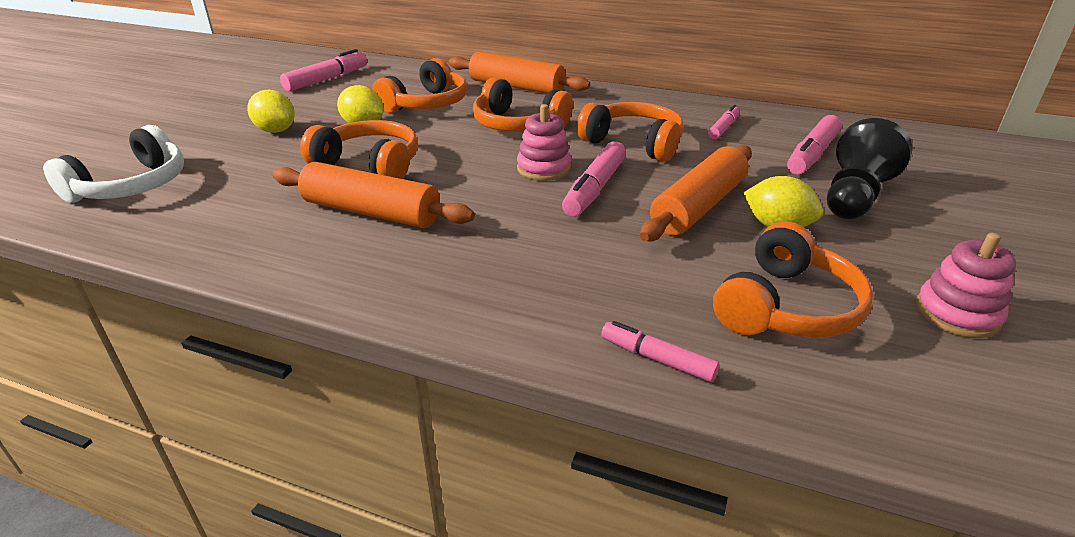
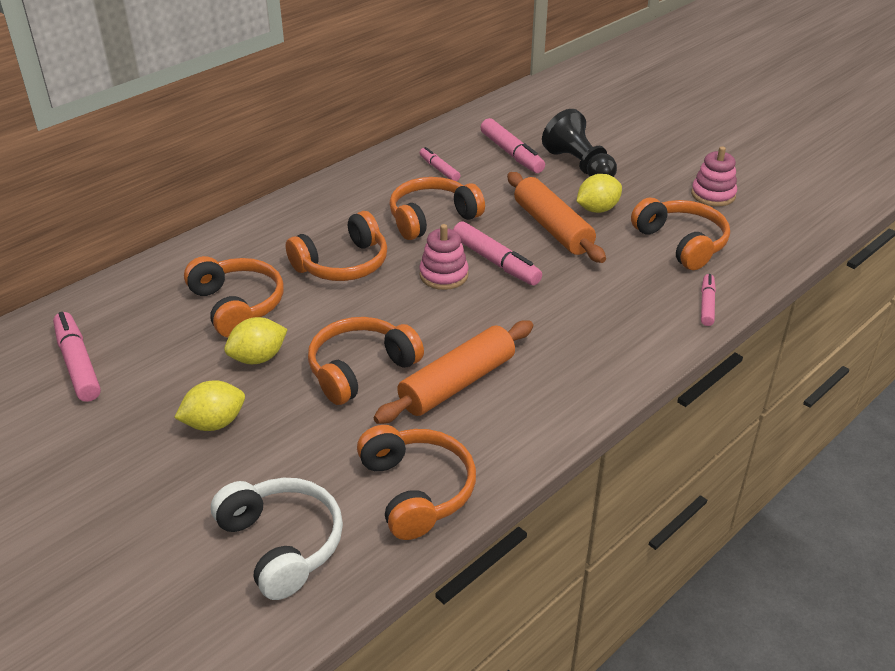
camera: 65 degrees left, 5 degrees up
orange rolling pin [449,52,590,93] -> none
pink marker [601,321,720,382] -> pink marker turned 135 degrees clockwise [701,274,716,326]
none -> orange headphones [357,425,476,540]

